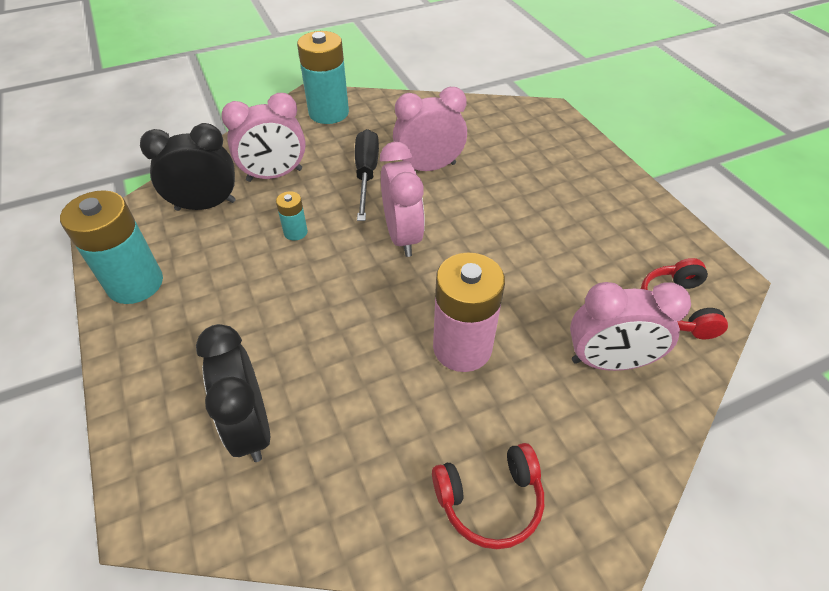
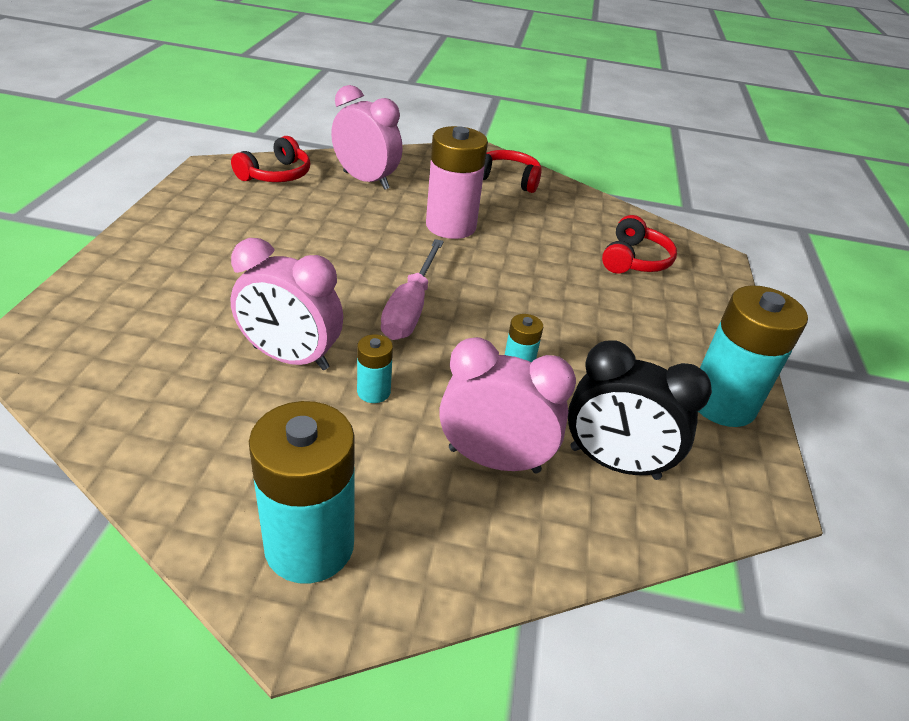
camera: 150 degrees left, 10 degrees down
black clock [196,324,270,462] -> red headphones [602,215,677,274]
black screwdriver [355,129,379,221] -> turquoise battery [357,334,393,403]
pink clock [380,142,425,257] -> pink screwdriver [381,239,444,340]

